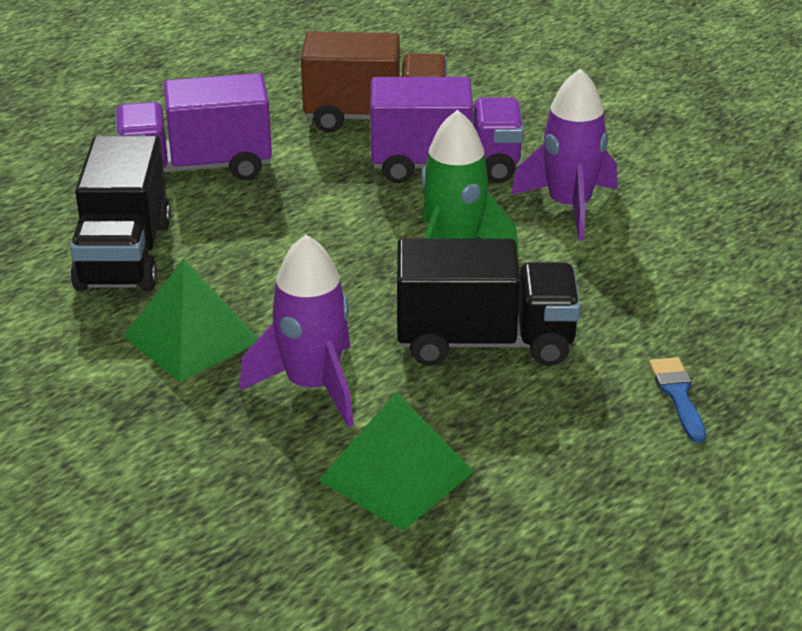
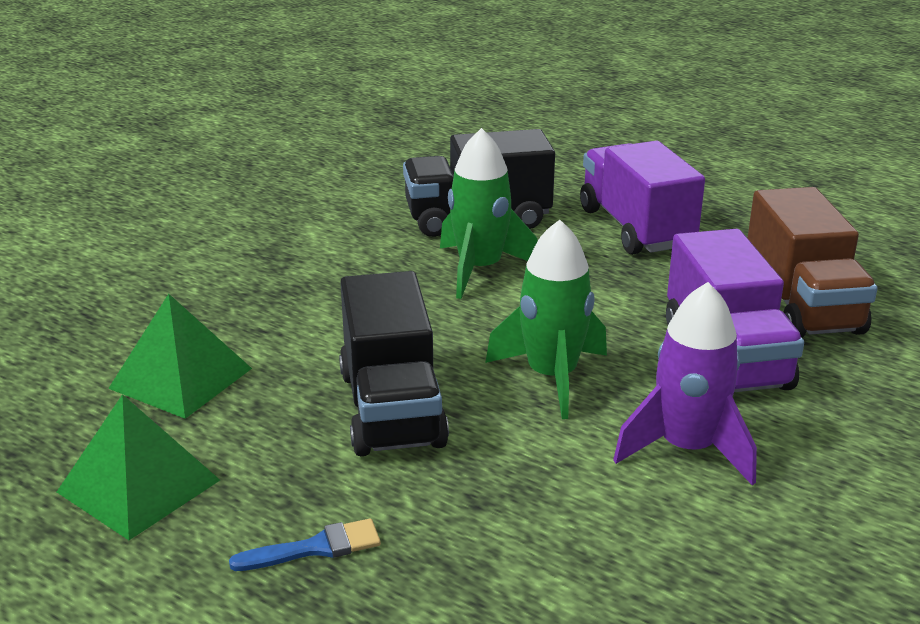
camera: 80 degrees right, 5 degrees down
green pyramid [123,259,259,382] -> green pyramid moved to [57,394,220,540]
purple rocket [239,235,354,427] -> none
none -> green rocket [440,128,537,299]

